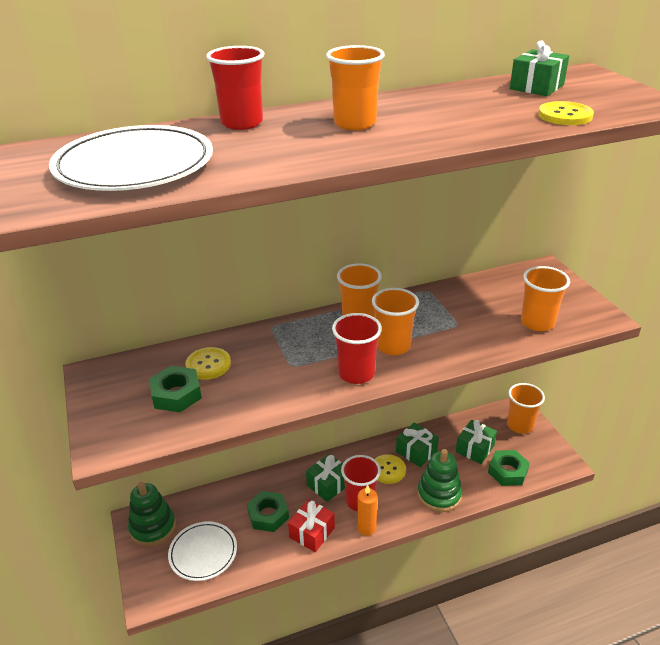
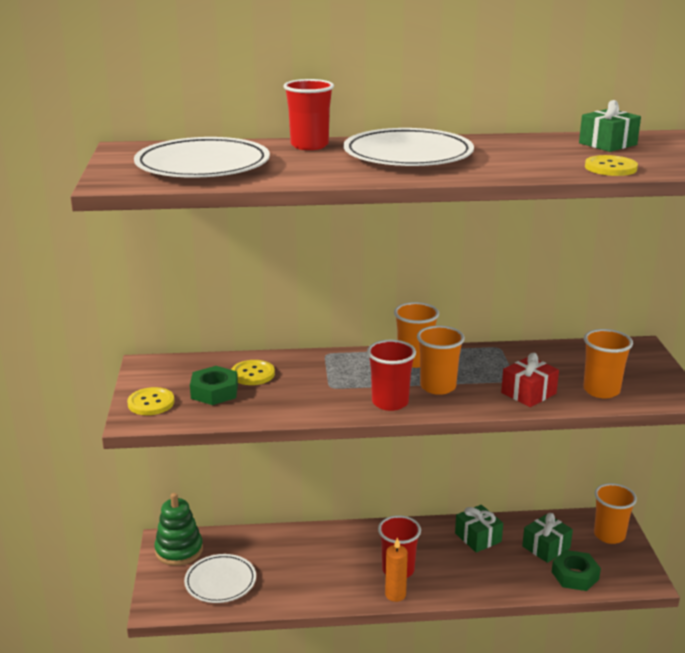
camera: 15 degrees right, 10 degrees down
green nut [247,491,289,532] -> none
red gift [288,499,335,552] -> red gift moved to [501,353,559,407]
green gift [306,454,345,502] -> none
orange cup [326,45,385,130] -> white plate [344,128,474,166]
yellow button [375,454,406,484] -> yellow button moved to [127,387,174,415]
green stacking toy [418,449,462,512] -> none

